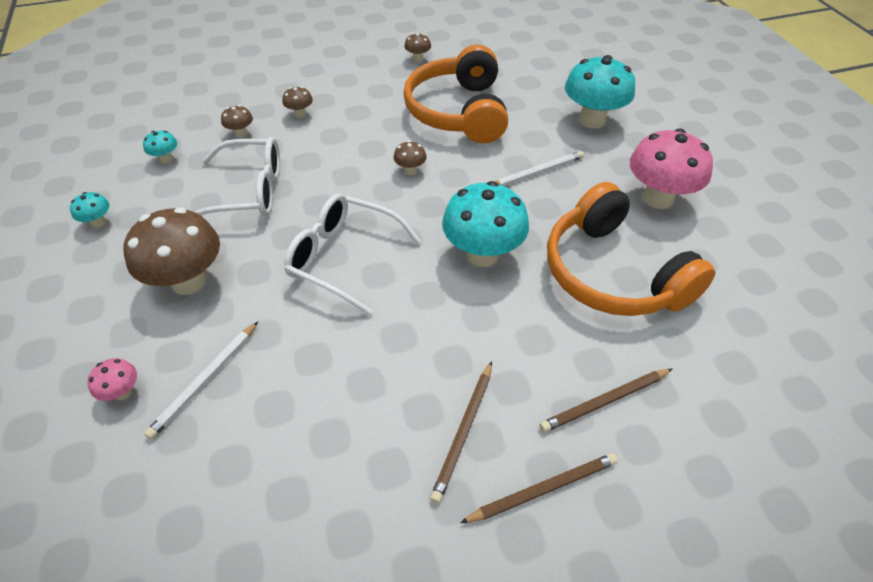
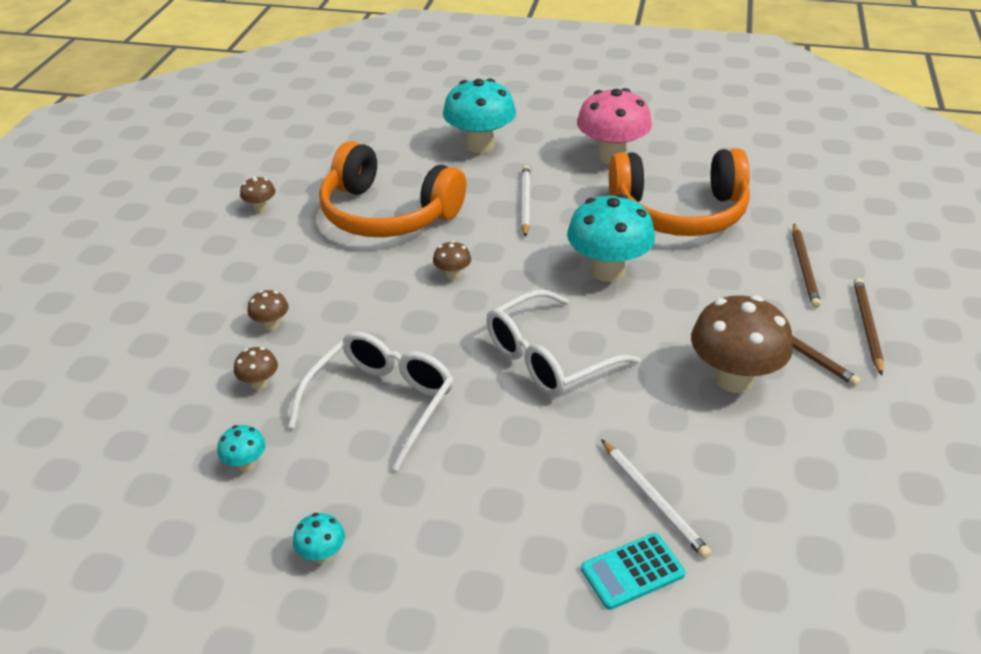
camera: 60 degrees left, 10 degrees down
pink mushroom [87,358,137,401] -> turquoise calculator [581,533,685,610]
brown mushroom [124,207,220,295] -> brown mushroom moved to [691,295,793,393]

